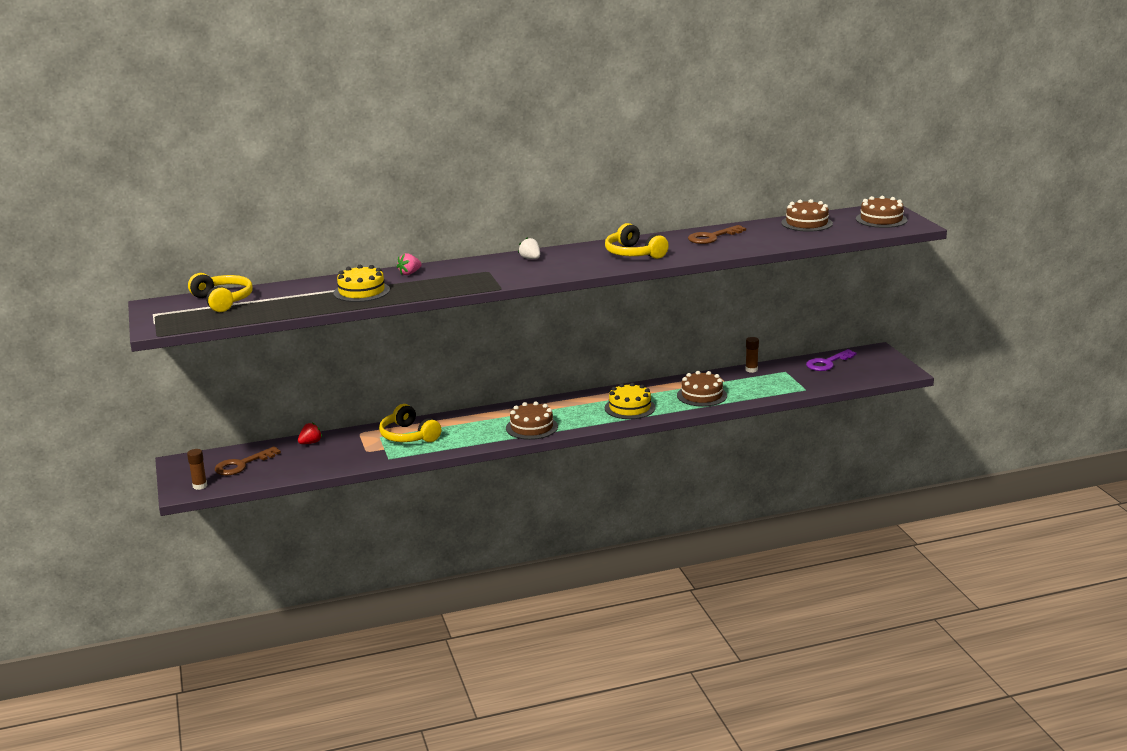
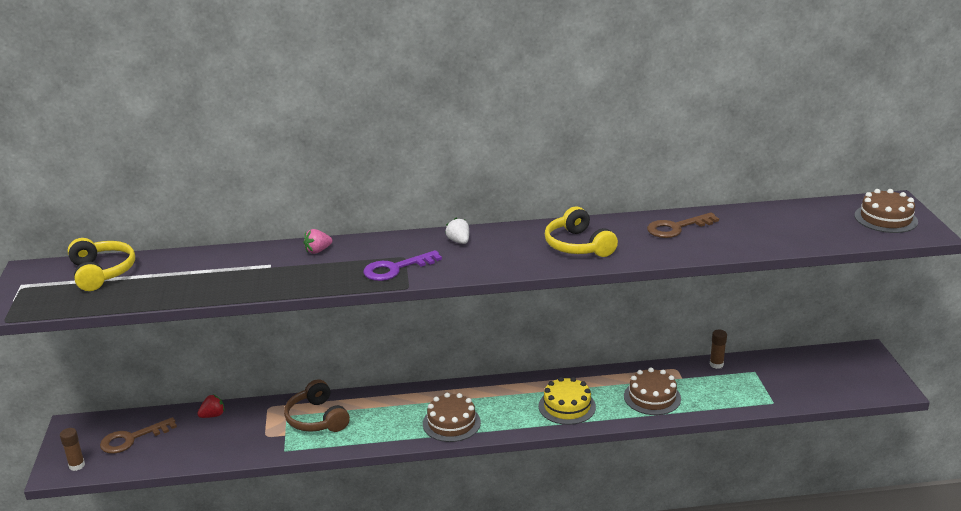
camera: 10 degrees right, 5 degrees up
yellow cake [333,265,390,302] -> none
yellow headphones [379,404,441,442] -> brown headphones [284,379,350,432]
brown cake [781,199,833,232] -> none
purple key [806,349,856,371] -> purple key moved to [363,250,442,281]

